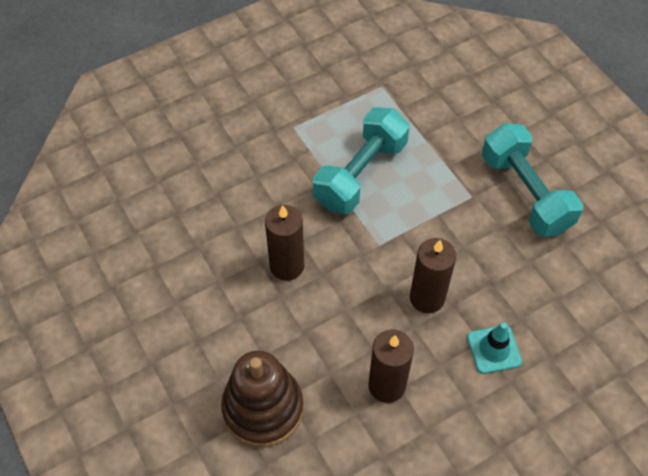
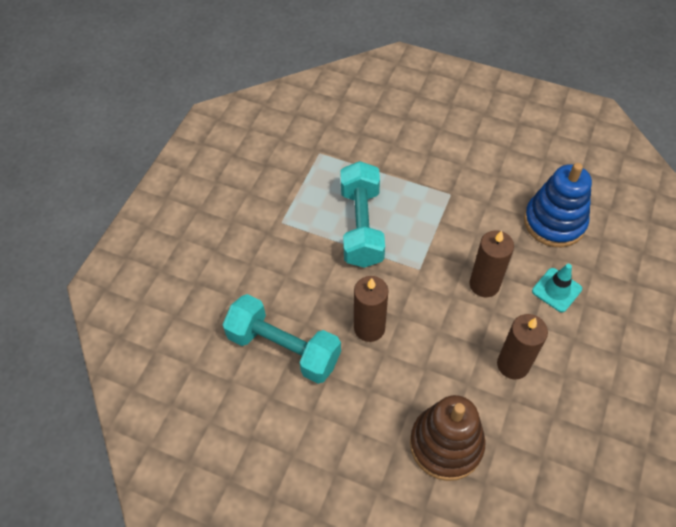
camera: 35 degrees left, 0 degrees up
turquoise dumbbell [482,123,583,237] -> turquoise dumbbell moved to [223,294,341,384]
none -> blue stacking toy [524,163,592,247]

